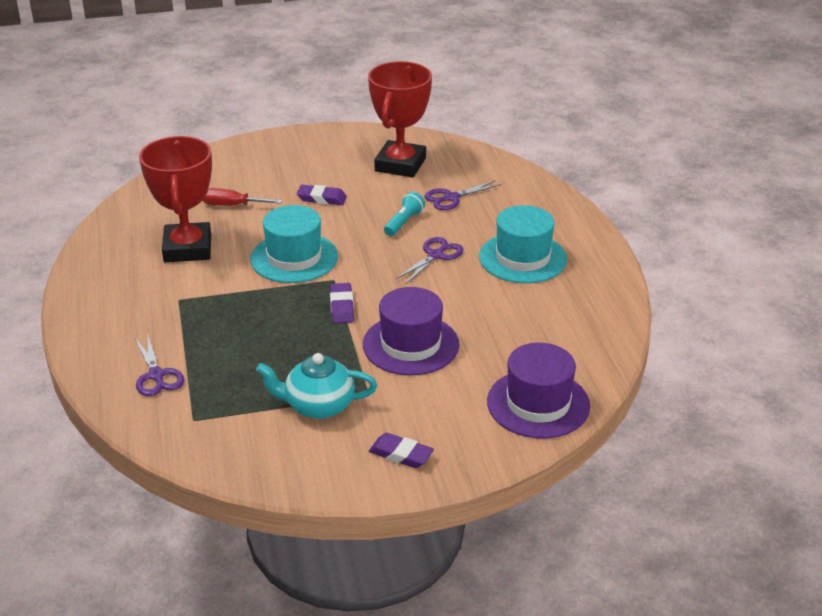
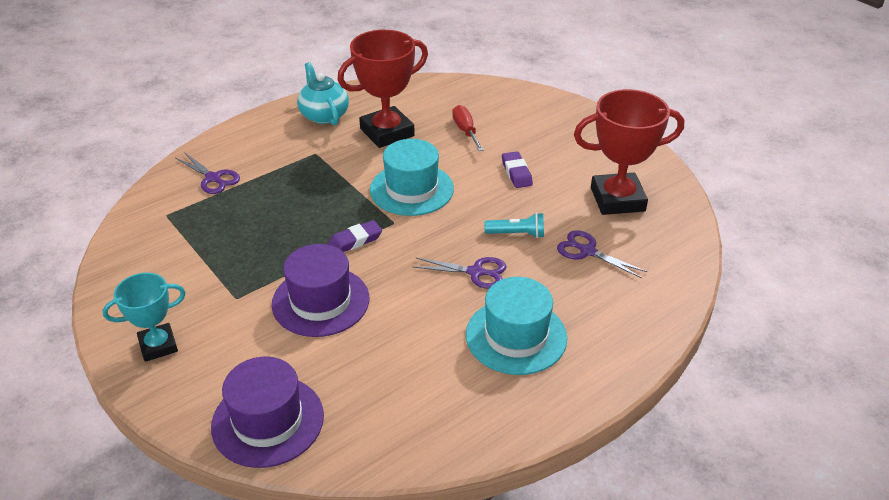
camera: 65 degrees right, 5 degrees up
purple scissors [135,334,184,396] -> purple scissors turned 90 degrees counterclockwise [175,152,240,194]
turquoise teapot [256,353,377,419] -> turquoise teapot moved to [297,62,349,125]
purple eraser [369,433,434,468] -> turquoise trophy [102,273,186,362]

